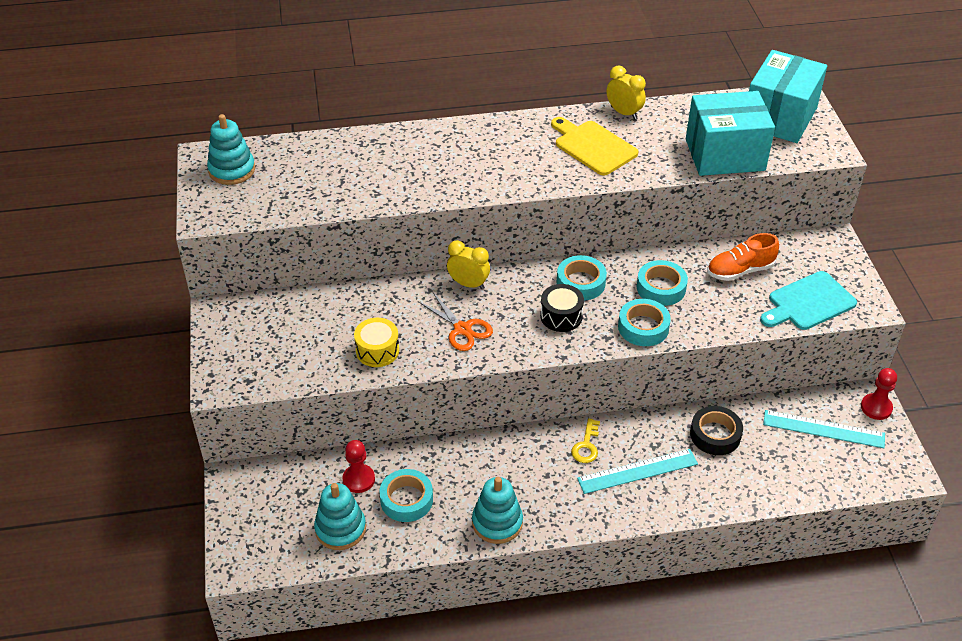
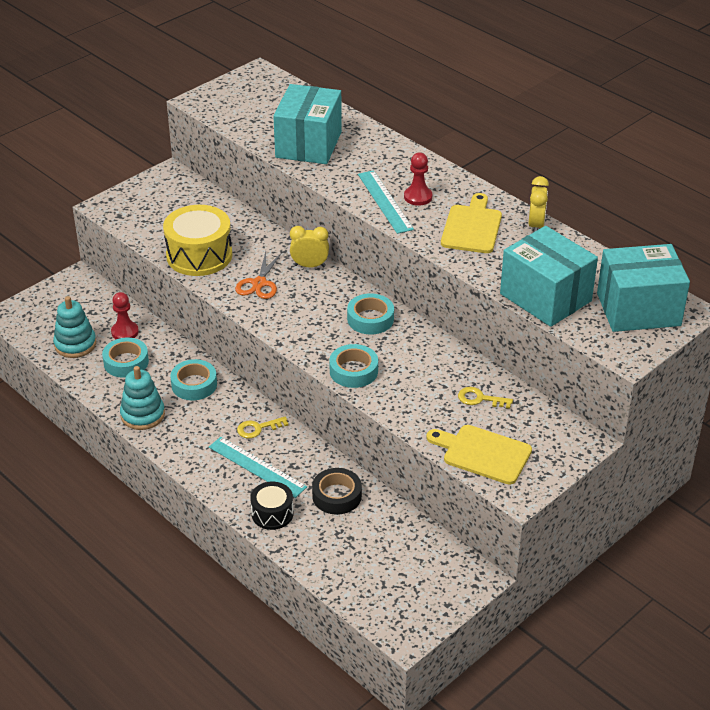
camera: 55 degrees right, 5 degrees down
turquoise stacking toy [207,114,255,185] -> none
yellow drum [354,318,399,367] -> yellow drum [163,205,232,276], size x1.77
yellow clock [447,240,490,289] -> yellow clock turned 75 degrees counterclockwise [290,226,329,268]
black drum [540,284,584,332] -> black drum moved to [250,482,293,530]
turquoise tape [637,260,688,306] -> turquoise tape moved to [170,359,217,400]
orange shoe [707,233,779,281] -> yellow key [458,387,513,409]
turquoise cutting board [760,271,857,330] -> yellow cutting board [426,425,532,485]
turquoise ruler [763,410,885,448] -> turquoise ruler moved to [358,170,414,234]
red pawn [861,368,897,420] -> red pawn moved to [404,153,432,206]
none -> turquoise box [273,84,342,164]

